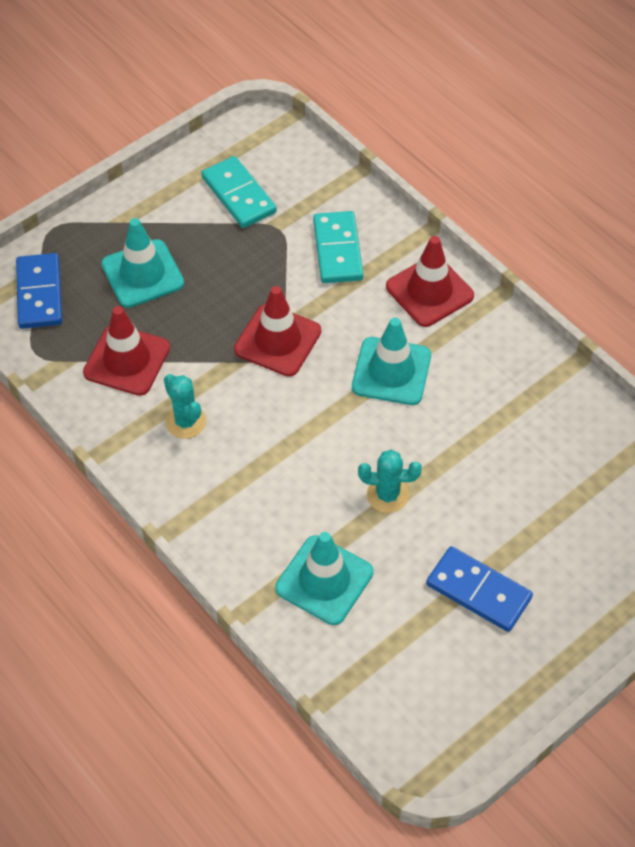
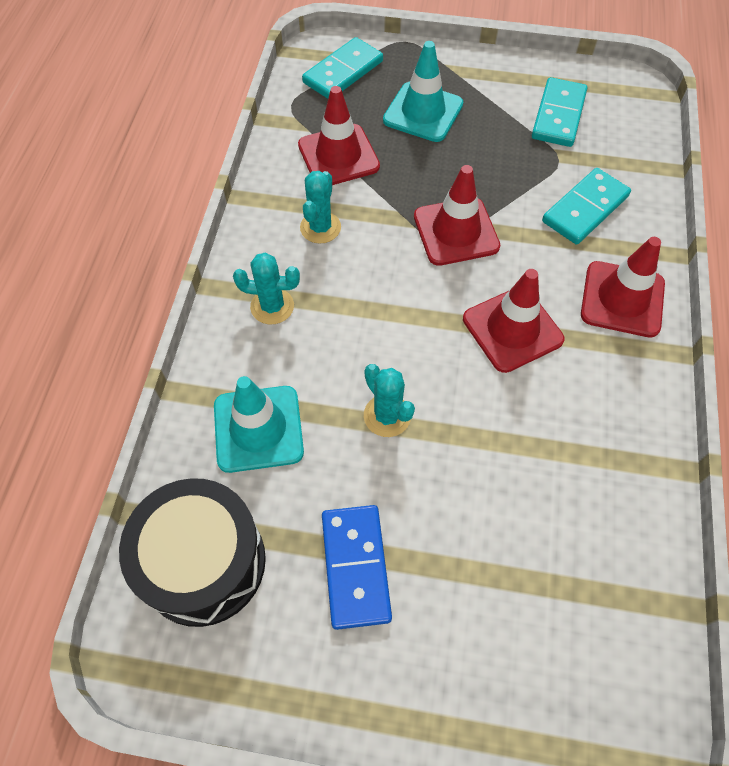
camera: 50 degrees right, 5 degrees up
blue domino [16,253,62,329] -> turquoise domino [302,37,383,99]
turquoise traffic cone [352,318,431,405] -> red traffic cone [463,269,564,373]
none -> black drum [119,478,266,627]
none -> turquoise cactus [233,253,300,324]

